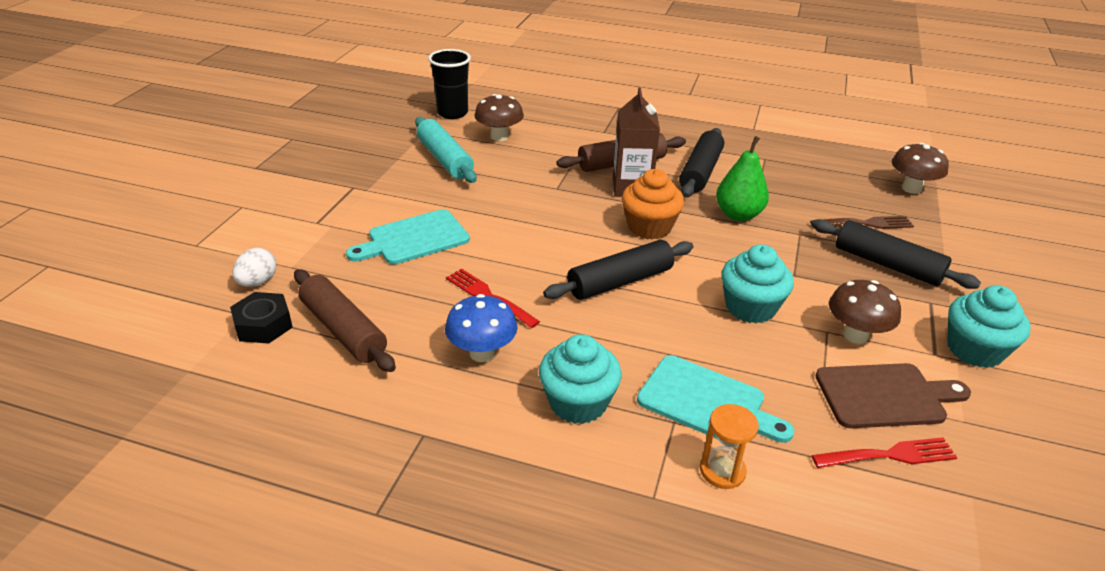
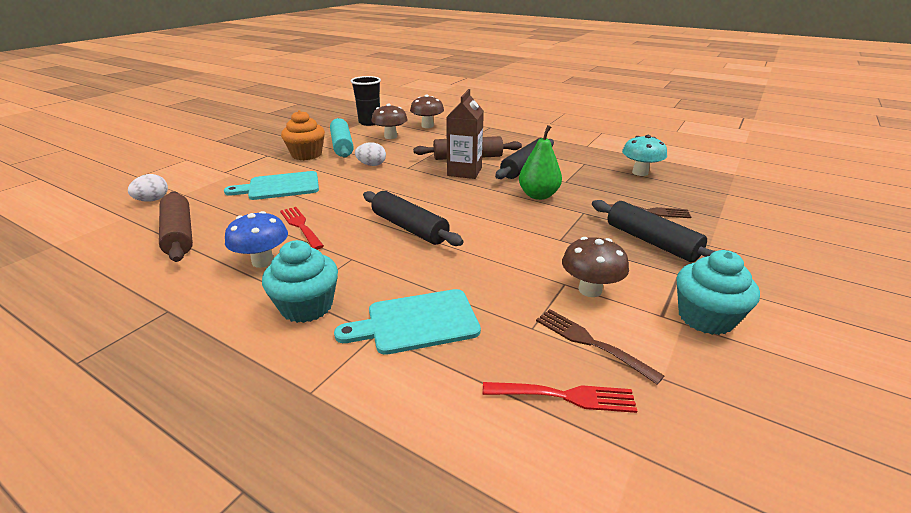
camera: 15 degrees right, 5 degrees down
black nut [230,292,293,344] -> none
black rolling pin [543,240,693,300] -> black rolling pin turned 60 degrees clockwise [363,191,463,246]
orange cupcake [622,169,684,240] -> orange cupcake moved to [281,110,325,160]
turquoise cutting board [637,355,794,443] -> turquoise cutting board turned 120 degrees clockwise [334,289,481,355]
orange hourglass [700,404,759,489] -> none
turquoise cupcake [722,244,794,323] -> none
brown cutting board [815,363,971,428] -> brown fork [536,309,664,385]
brown mushroom [892,143,949,194] -> brown mushroom moved to [410,94,444,128]
none -> white egg [355,142,386,166]
none -> turquoise mushroom [622,135,667,176]

